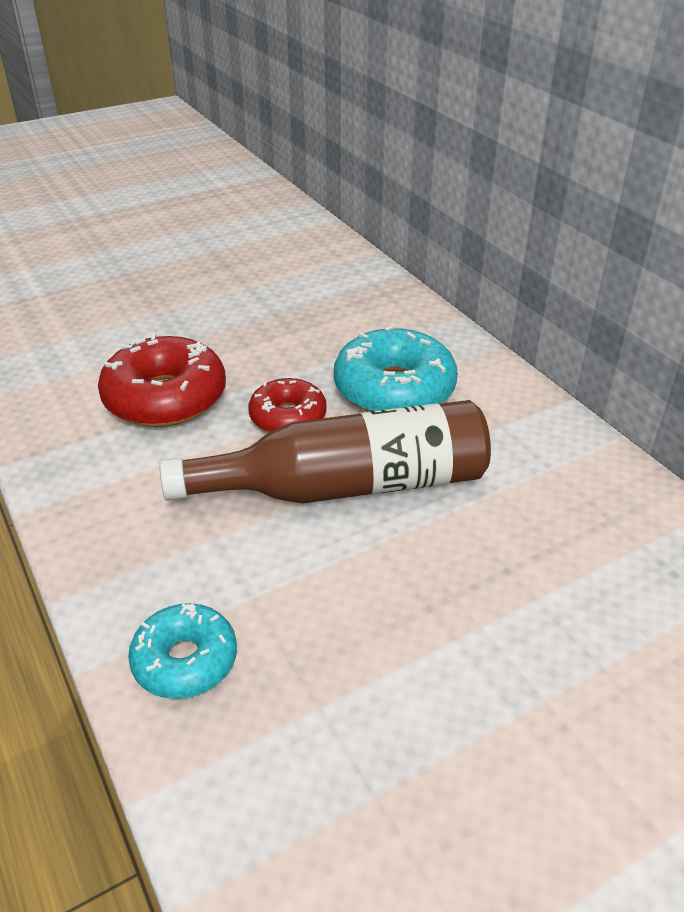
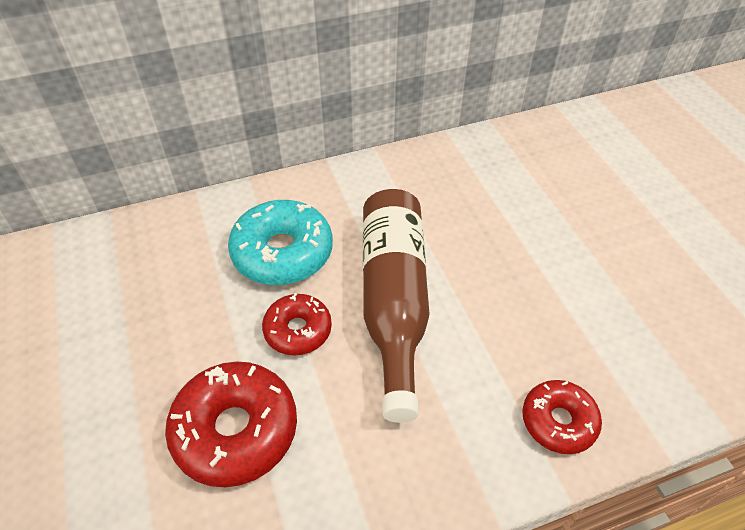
camera: 80 degrees left, 10 degrees up
turquoise donut [128,603,237,699] -> red donut [522,380,602,454]

